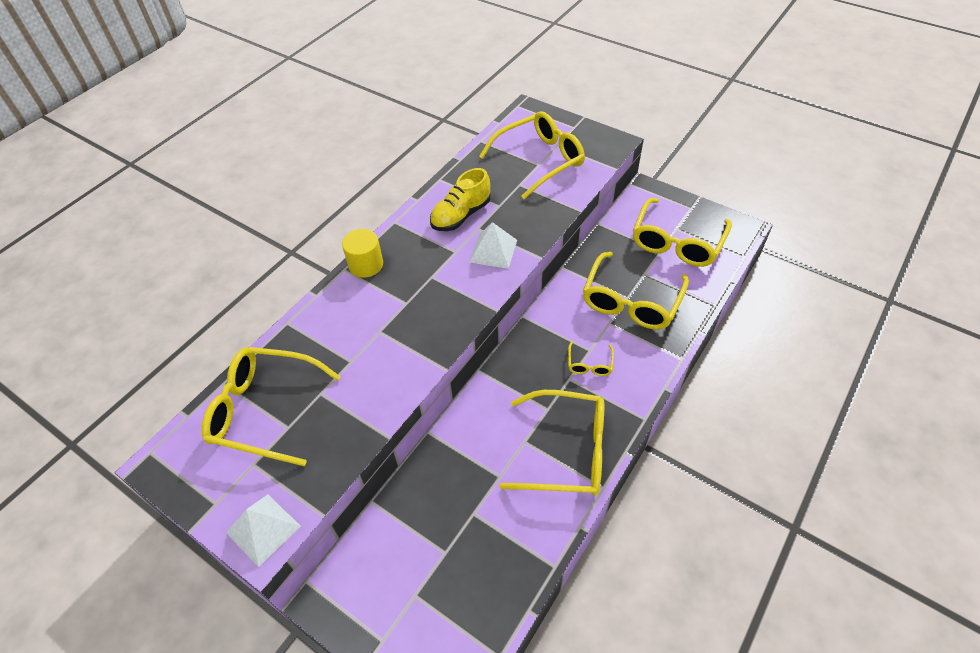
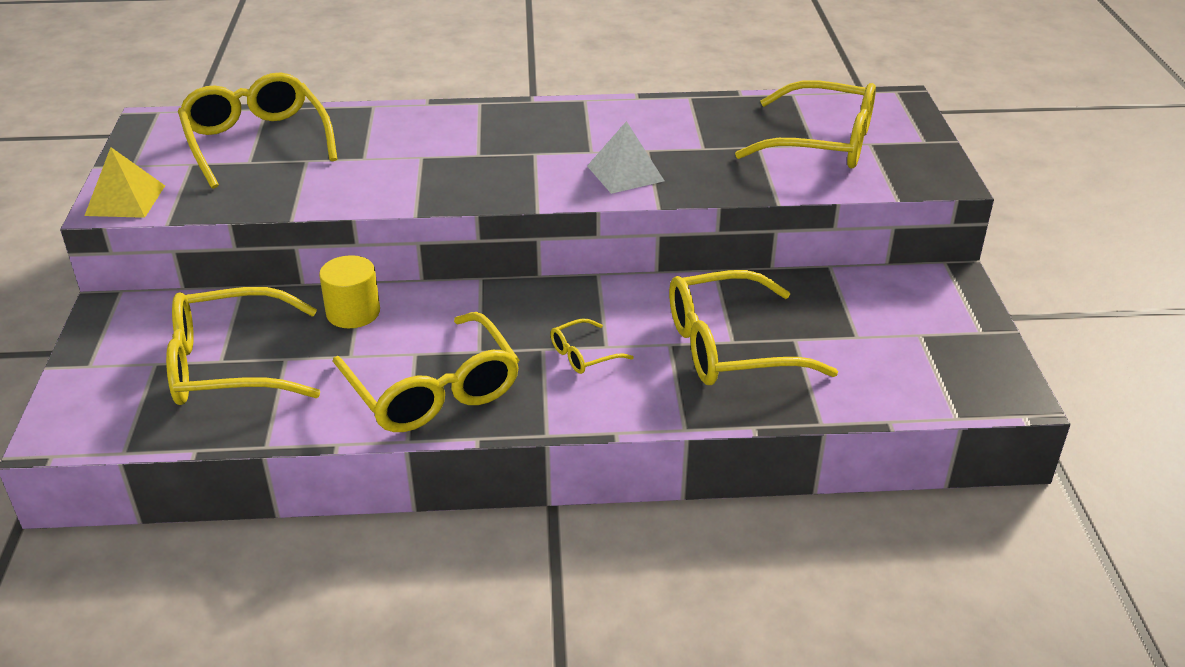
camera: 50 degrees right, 15 degrees down
white pyramid [226,495,301,567] -> yellow pyramid [84,147,165,218]
yellow cylinder [342,229,383,278] -> yellow cylinder moved to [319,255,380,328]
yellow shoe [430,168,491,231] -> none
yellow glasses [633,198,732,267] -> yellow glasses moved to [166,287,320,405]

